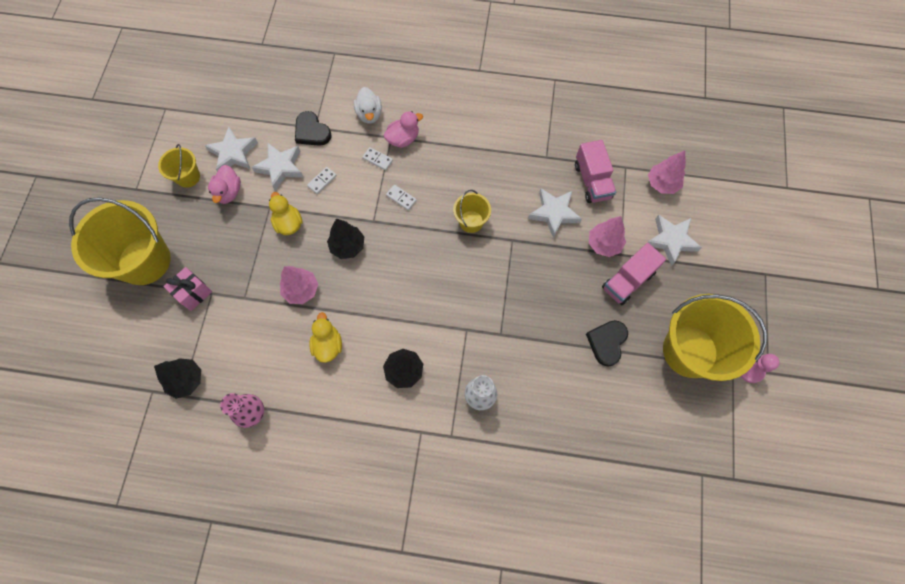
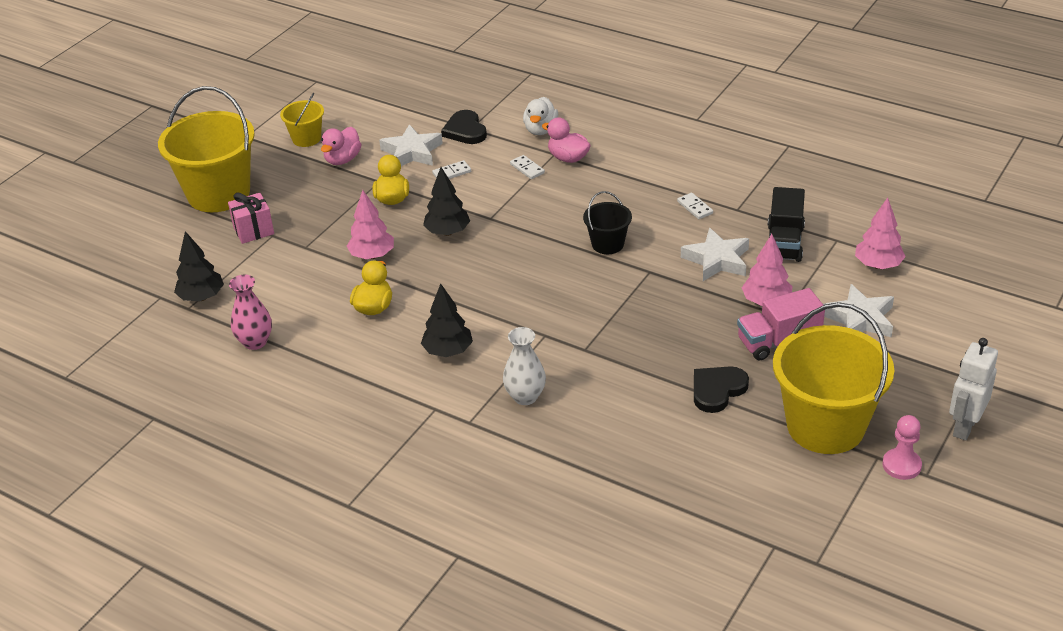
camera: 25 degrees right, 30 degrees down
white star [205,127,258,171] -> none
pink duck [384,111,423,148] -> pink duck turned 135 degrees counterclockwise [542,117,591,163]
white domino [386,185,417,210] -> white domino moved to [677,193,713,219]
yellow bucket [453,190,491,233] -> black bucket [583,191,632,254]
pink truck [575,140,616,203] -> black truck [768,187,805,262]
none -> white robot [949,338,998,440]

